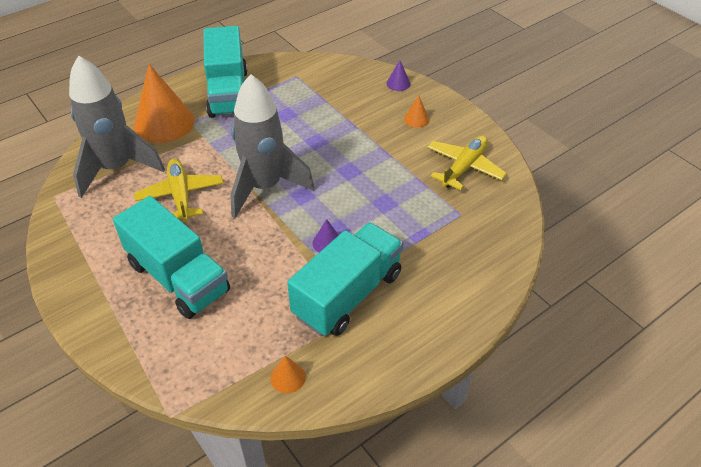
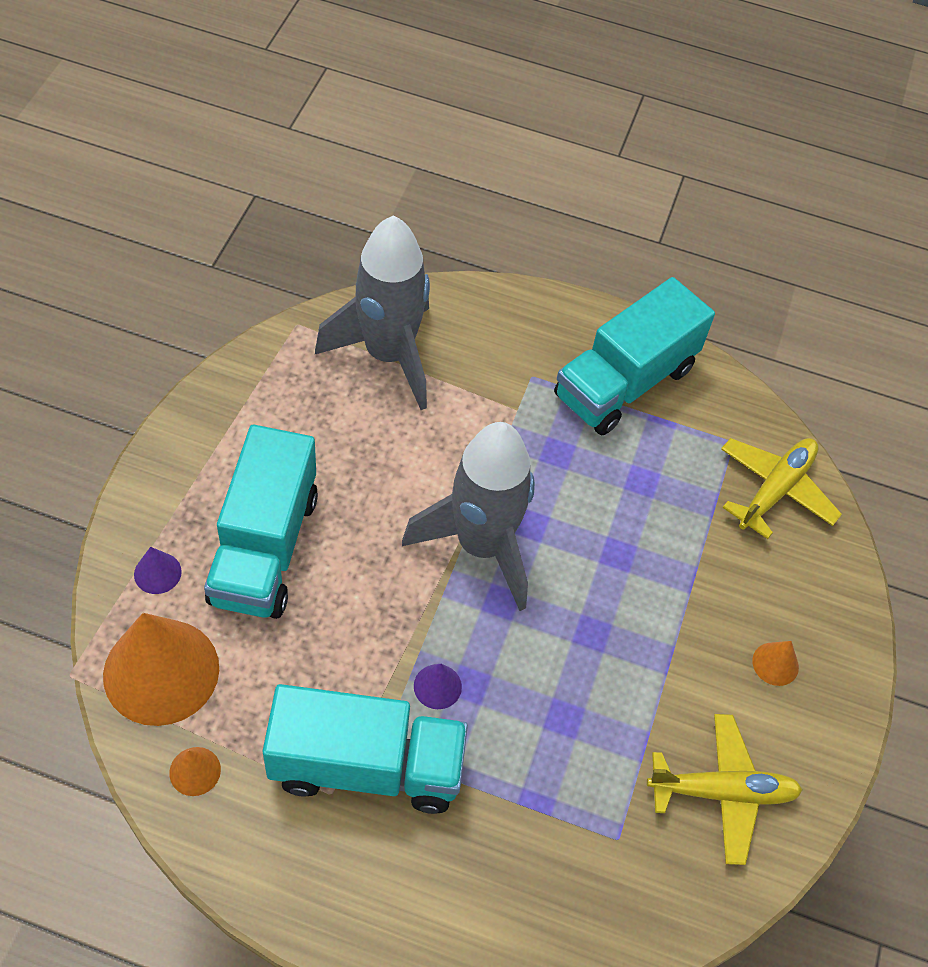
camera: 50 degrees right, 10 degrees up
orange cone [134,64,195,143] -> orange cone moved to [103,613,219,726]
yellow plane [134,159,223,222] -> yellow plane moved to [721,438,842,539]
purple cone [386,60,411,91] -> purple cone moved to [134,547,182,594]

